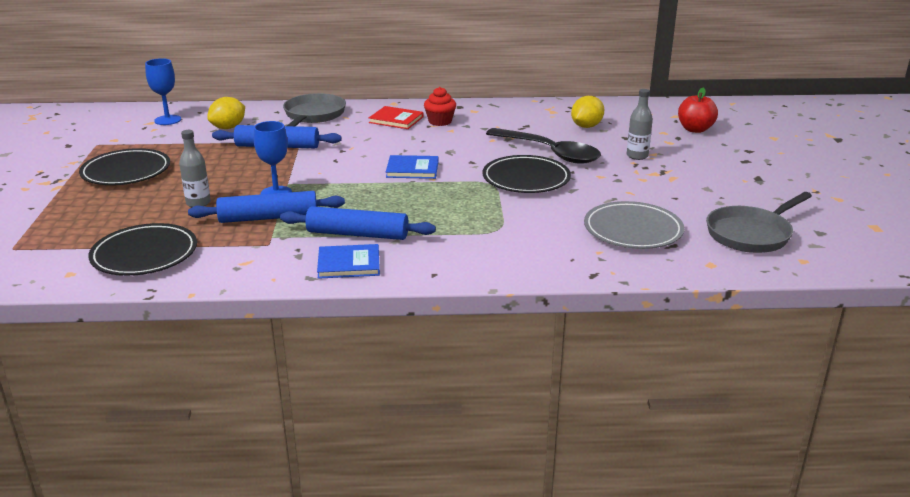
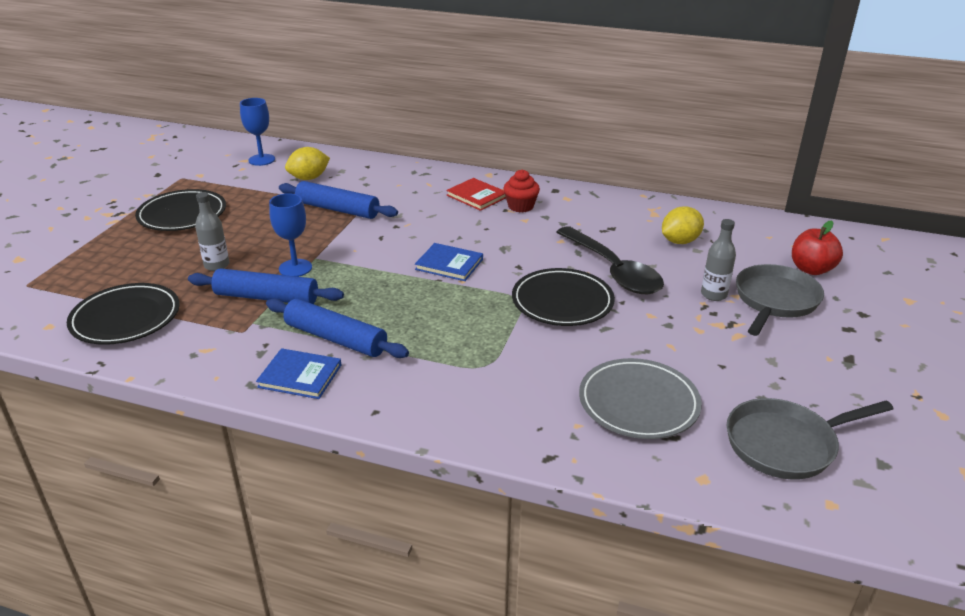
camera: 20 degrees right, 5 degrees up
grey pan [283,93,346,126] -> grey pan moved to [736,264,824,336]

